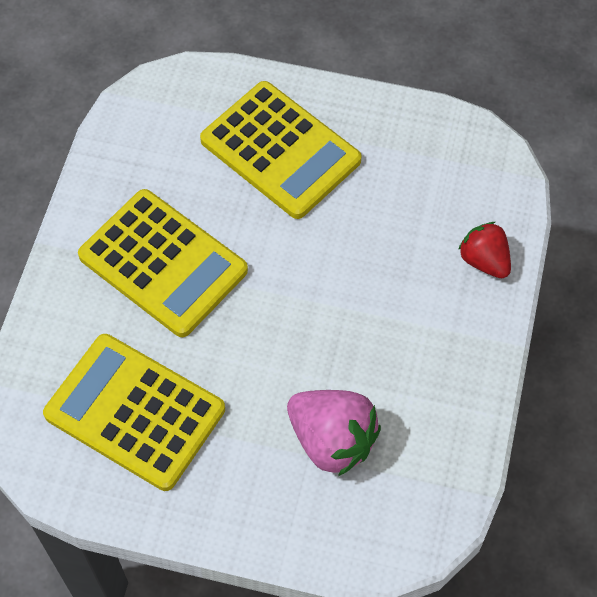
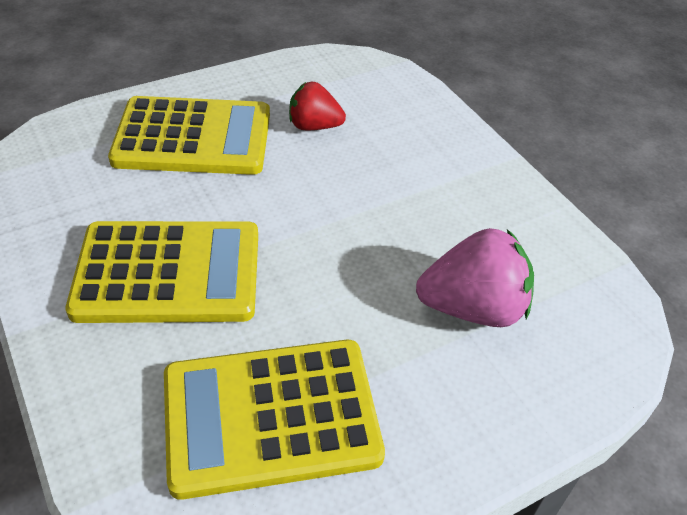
camera: 45 degrees left, 15 degrees down
red strawberry [458,222,511,278] -> red strawberry moved to [289,82,346,130]

